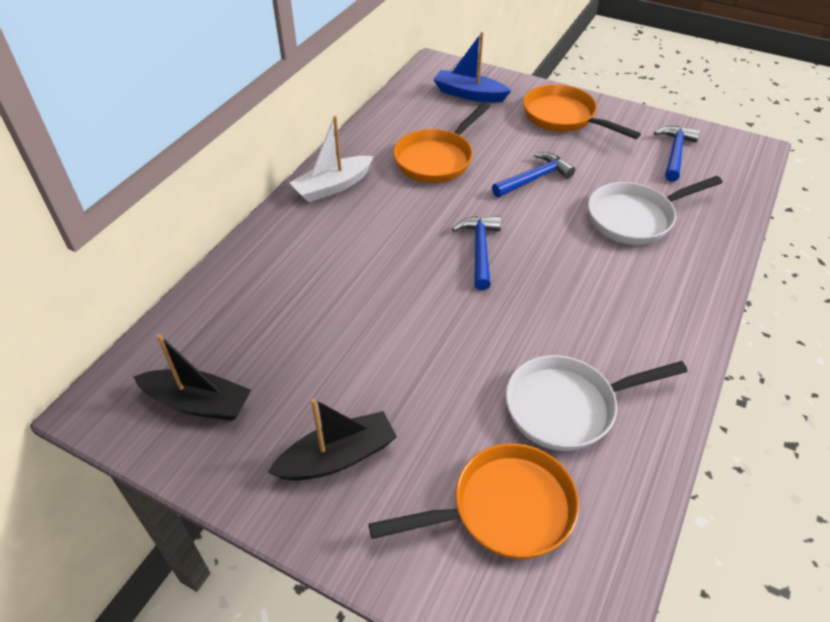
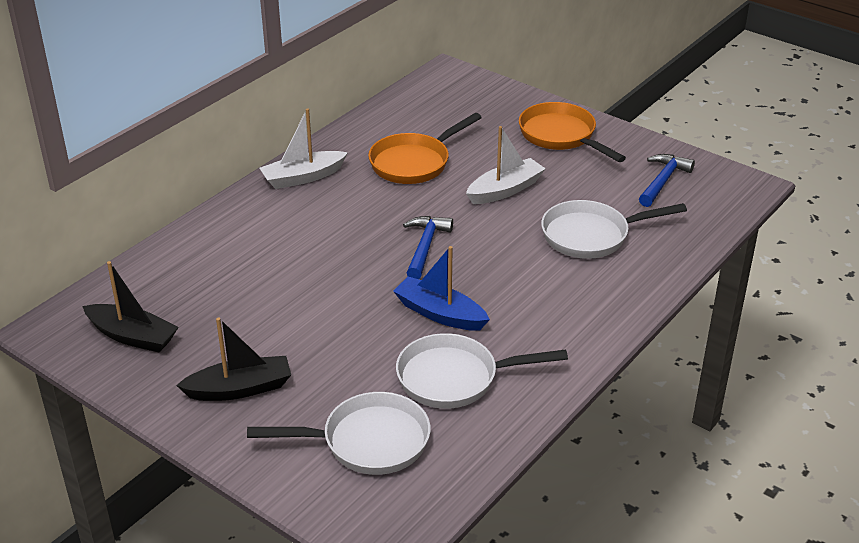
camera: 10 degrees right, 10 degrees down
orange pan [369,443,579,559] -> white pan [247,392,431,475]
blue boat [433,32,511,103] -> blue boat moved to [393,246,490,331]
blue hammer [492,152,575,197] -> white boat [466,126,546,204]

